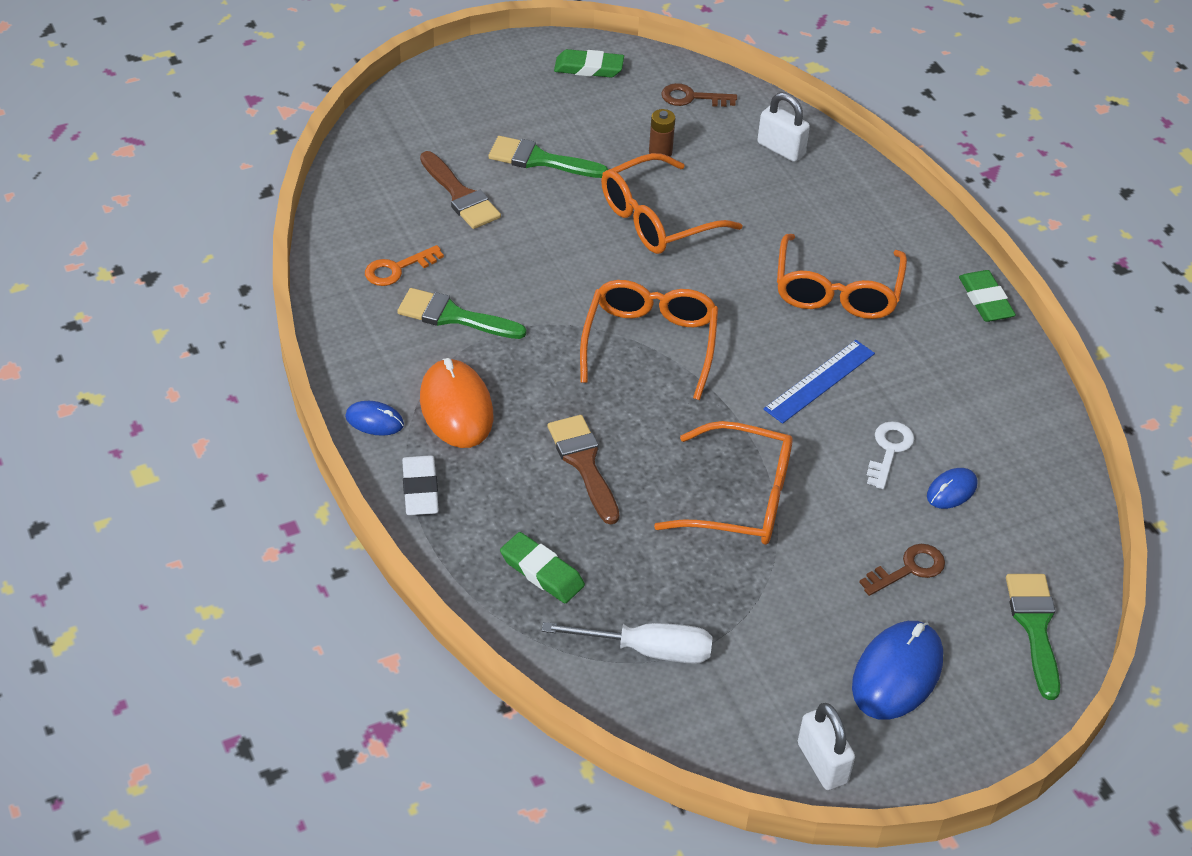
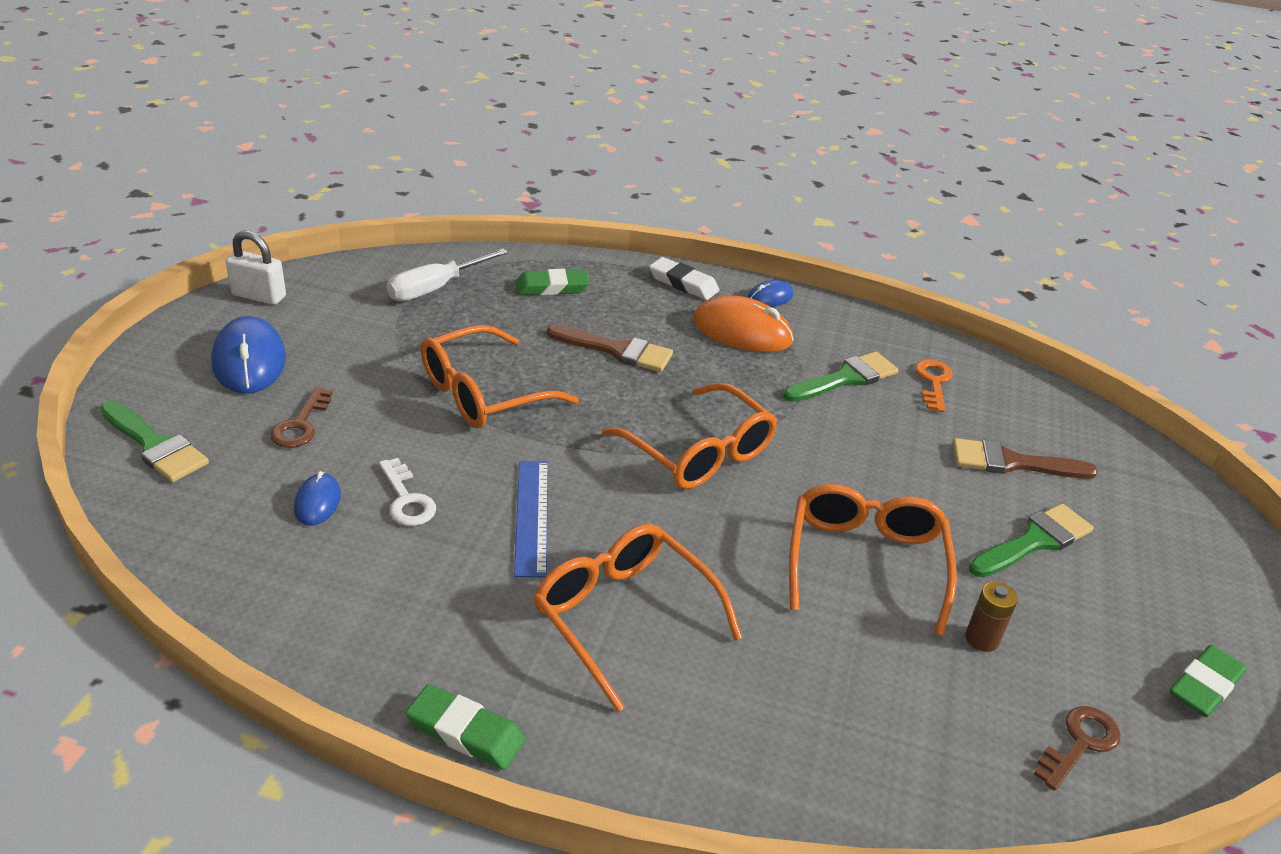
camera: 130 degrees right, 10 degrees down
white padlock [757,92,810,162] -> none

